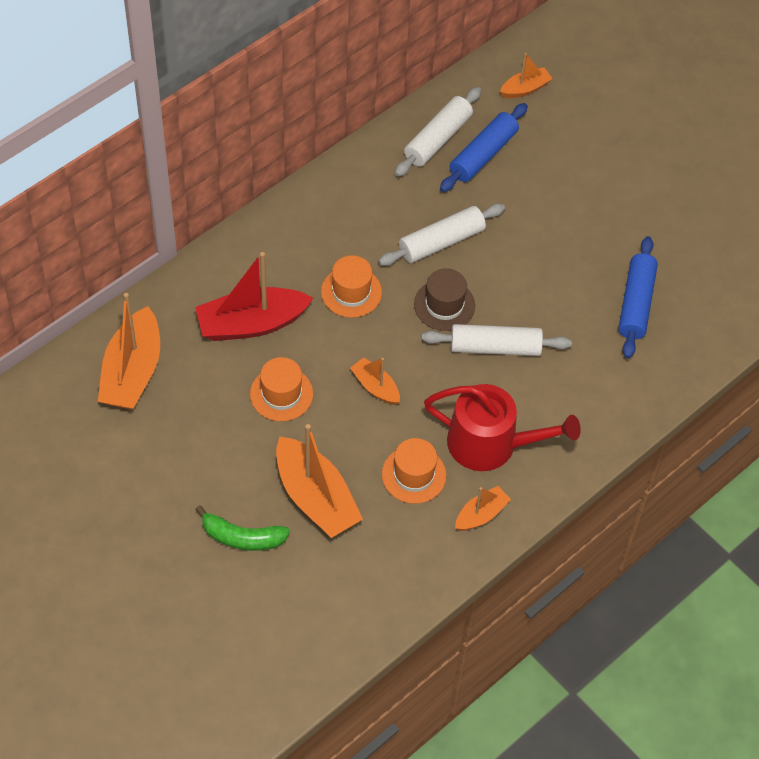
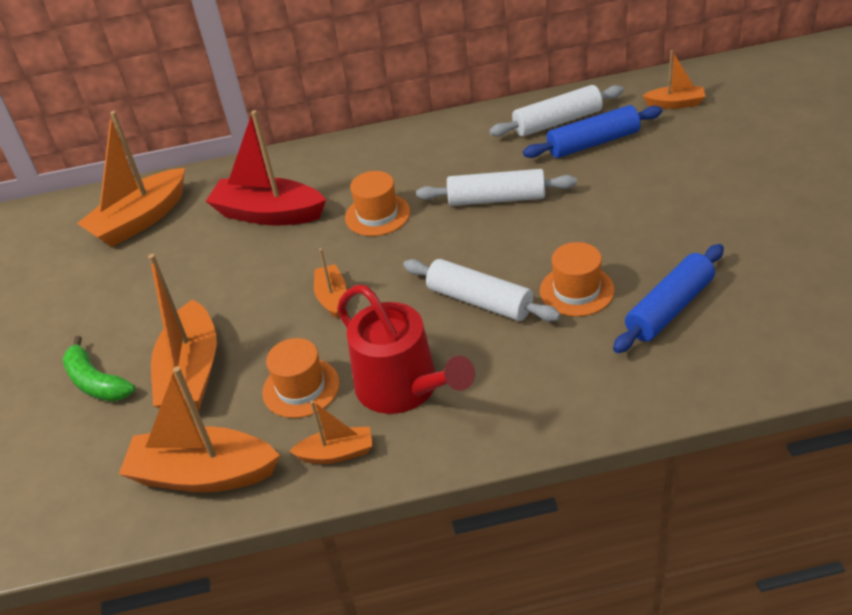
camera: 40 degrees right, 15 degrees down
orange hat [250,357,313,421] -> orange hat moved to [540,242,615,317]
brown hat [414,268,475,331] -> none
none -> orange boat [119,366,280,493]

